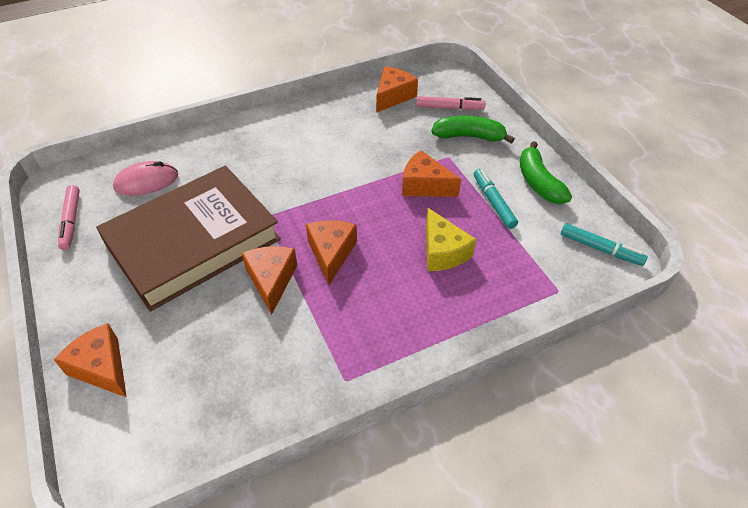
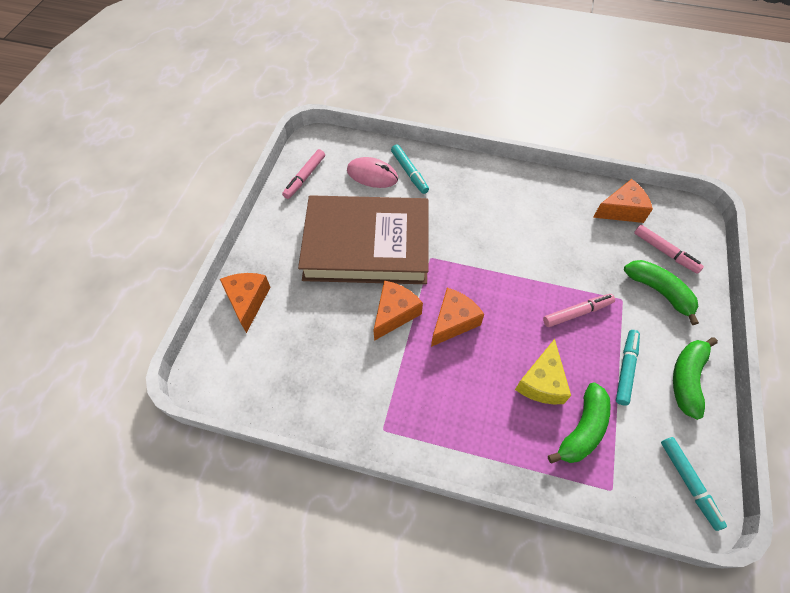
camera: 40 degrees right, 10 degrees up
orange cheese [402,150,461,197] -> pink marker [543,294,615,327]
none -> turquoise marker [391,144,429,194]
none -> green banana [548,383,611,464]

